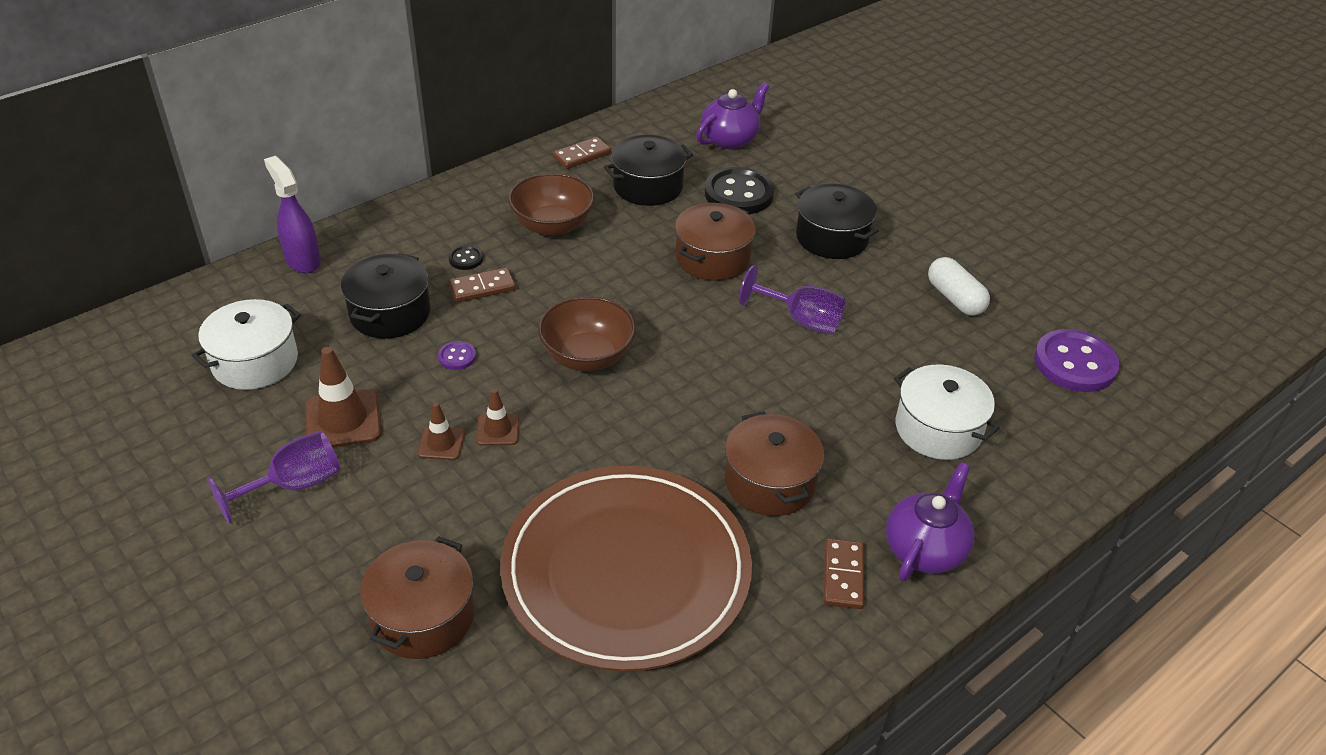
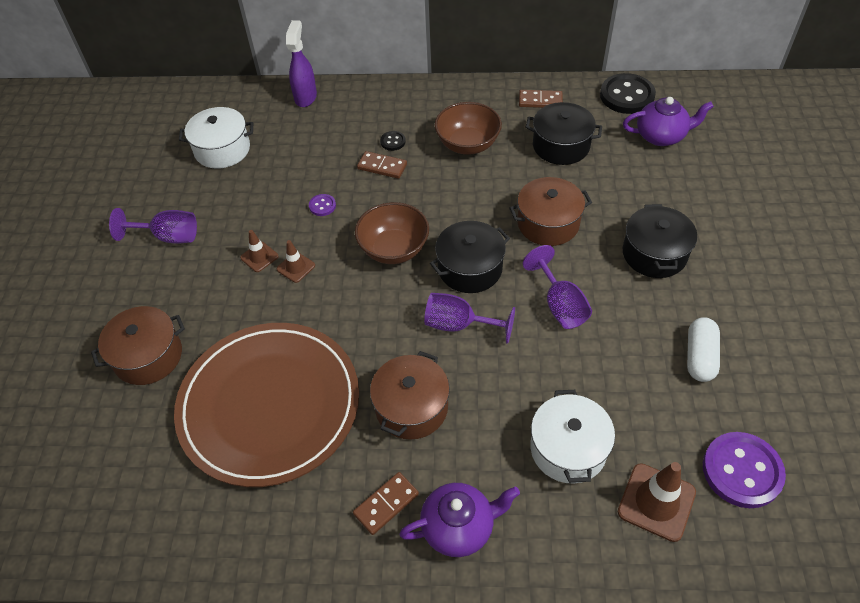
camera: 45 degrees right, 10 degrees up
brown traffic cone [305,347,381,448] -> brown traffic cone moved to [618,462,696,542]
black pot [341,253,431,339] -> black pot moved to [430,221,510,293]
black button [705,167,774,214] -> black button moved to [600,73,656,114]
none -> purple goblet [424,293,515,344]

